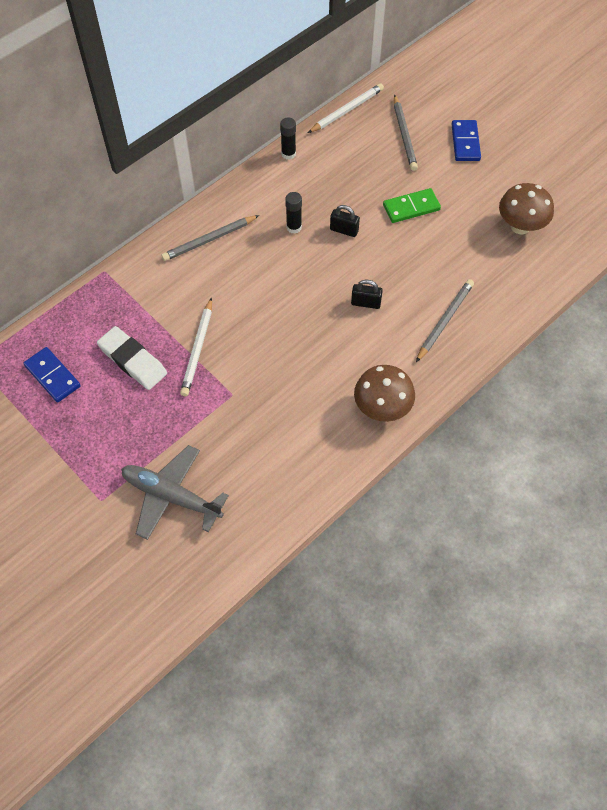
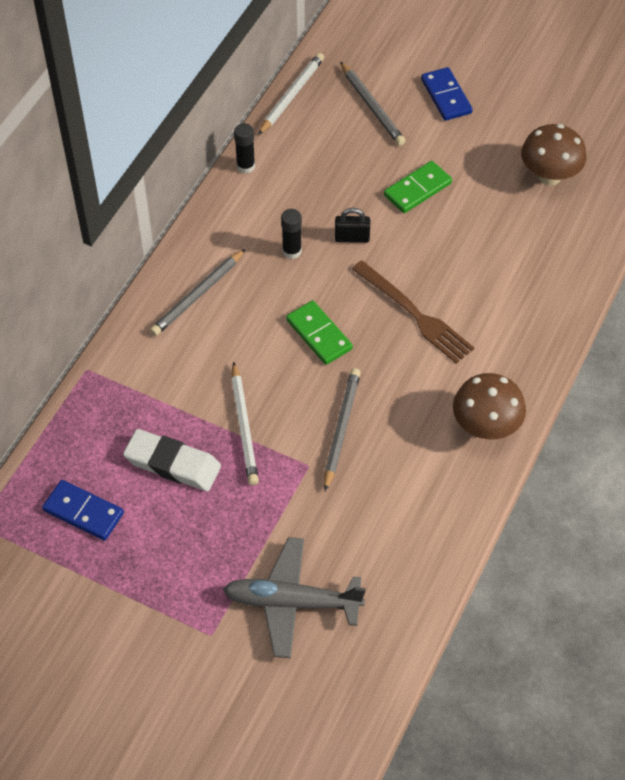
camera: 20 degrees left, 5 degrees down
black padlock [351,280,383,309] -> brown fork [352,260,474,364]
grey pencil [416,279,474,362] -> grey pencil moved to [324,368,361,491]
none -> green domino [286,301,353,365]

